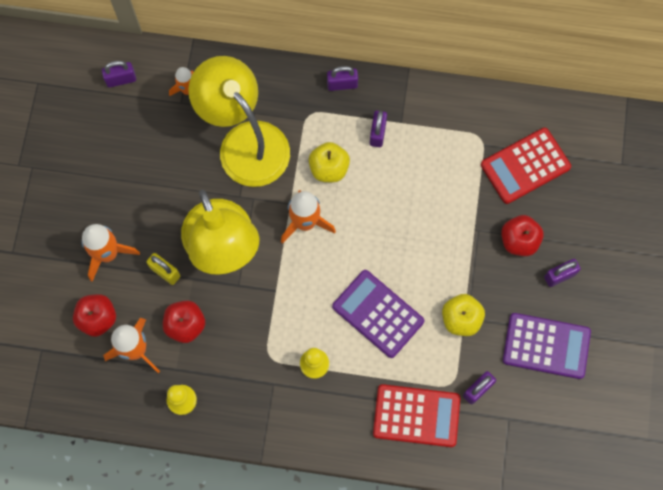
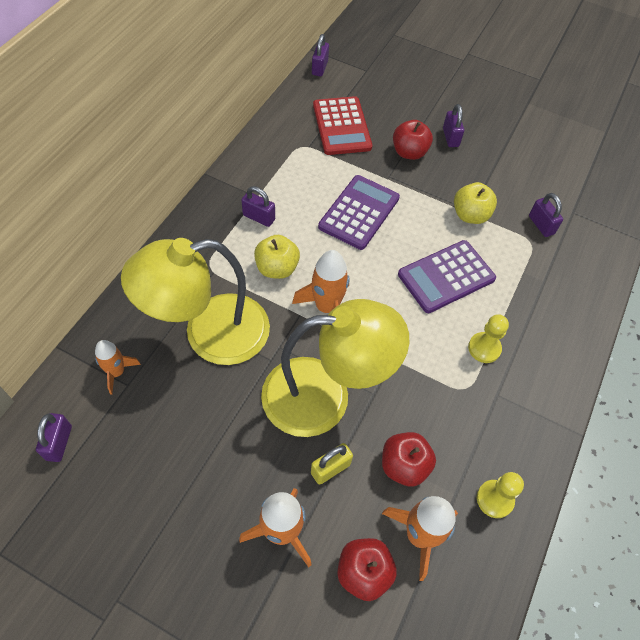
camera: 75 degrees left, 15 degrees down
purple padlock [327,66,358,91] -> purple padlock moved to [312,34,329,77]
red calculator [373,384,460,447] -> none
purple calculator [503,313,591,379] -> purple calculator moved to [318,175,400,250]

